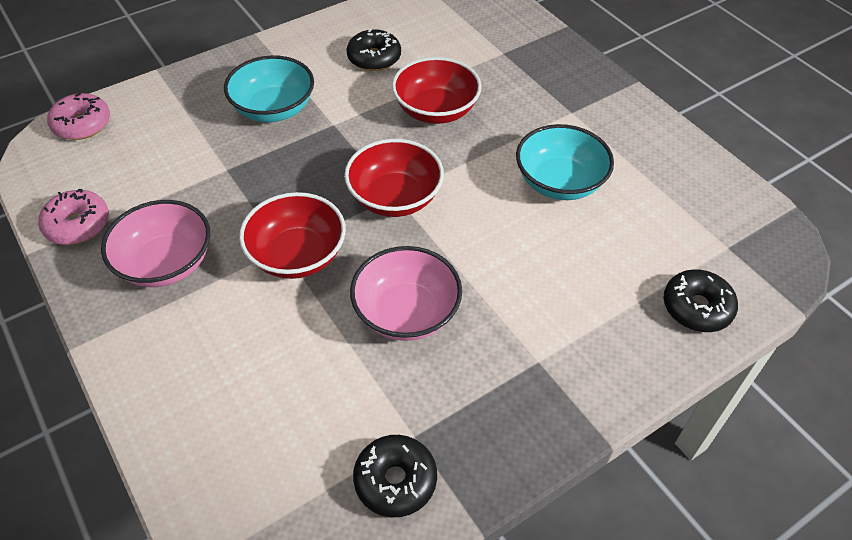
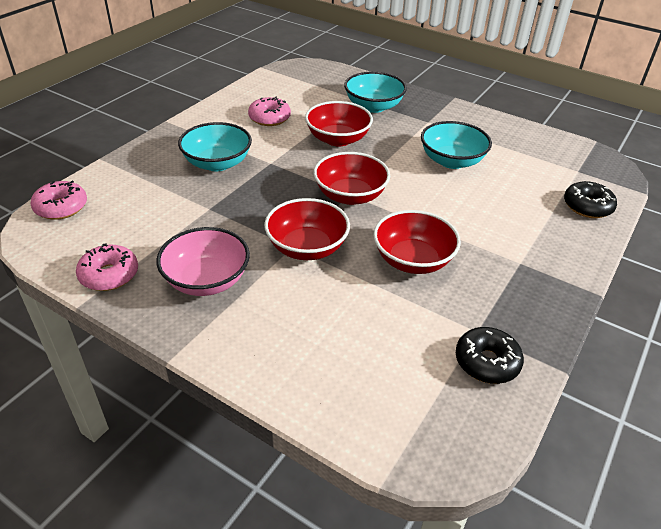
camera: 25 degrees left, 10 degrees down
black donut [347,29,401,71] -> pink donut [248,96,291,126]
pink bowl [350,246,462,341] -> red bowl [373,210,461,274]
none -> turquoise bowl [344,72,407,113]

